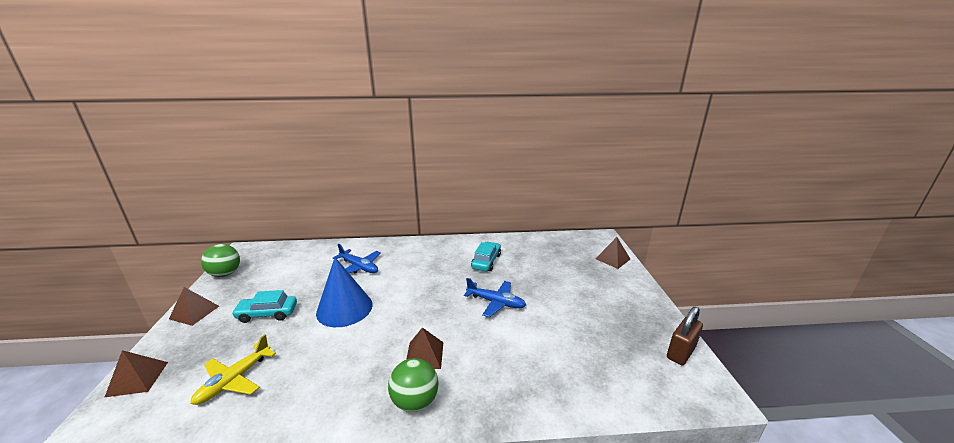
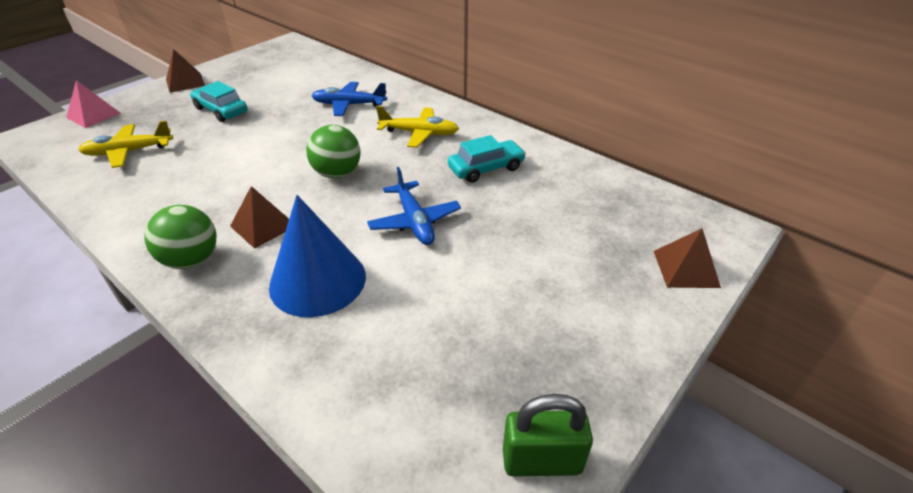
camera: 45 degrees right, 15 degrees up
brown pyramid [105,350,168,397] -> pink pyramid [66,80,121,128]
green ball [201,244,240,277] -> green ball moved to [306,125,360,178]
blue cone [316,257,373,327] -> blue cone moved to [269,195,366,317]
blue plane [333,244,381,273] -> blue plane turned 105 degrees clockwise [312,82,387,116]
brown padlock [667,306,703,365] -> green padlock [503,394,593,477]
none -> yellow plane [376,106,459,148]

